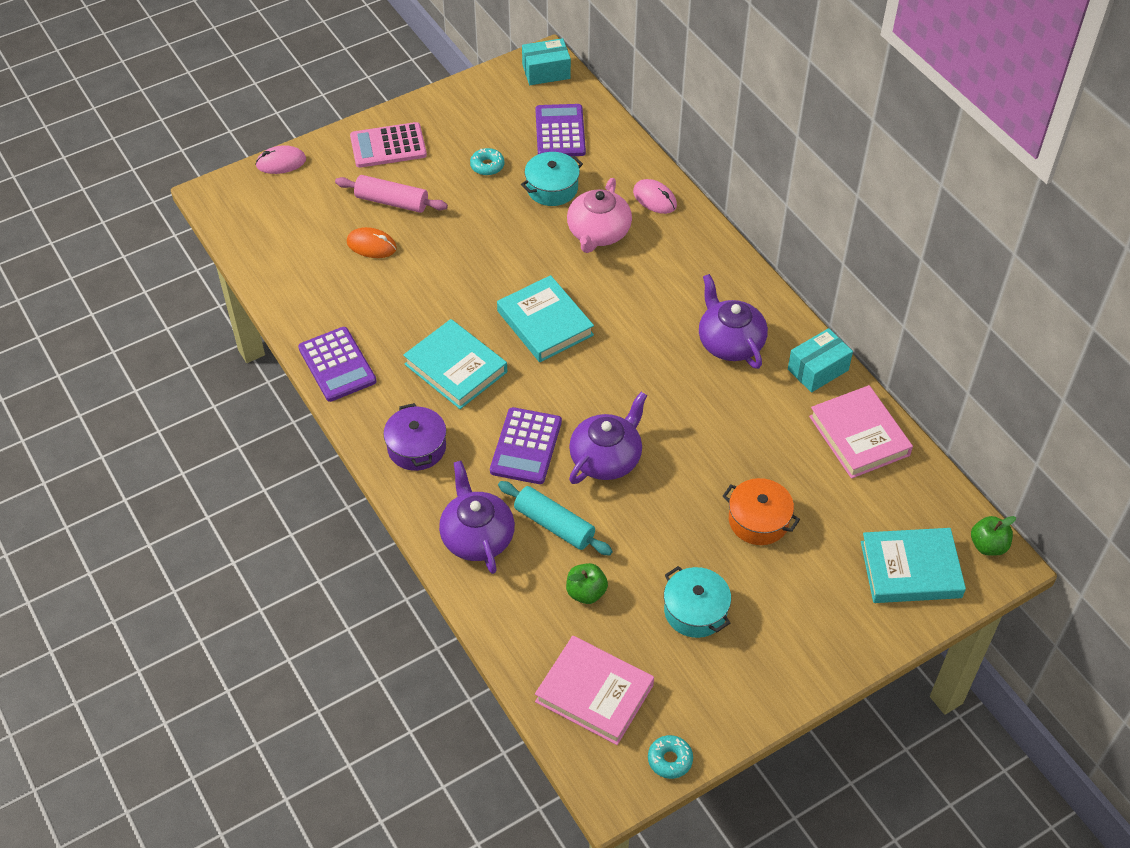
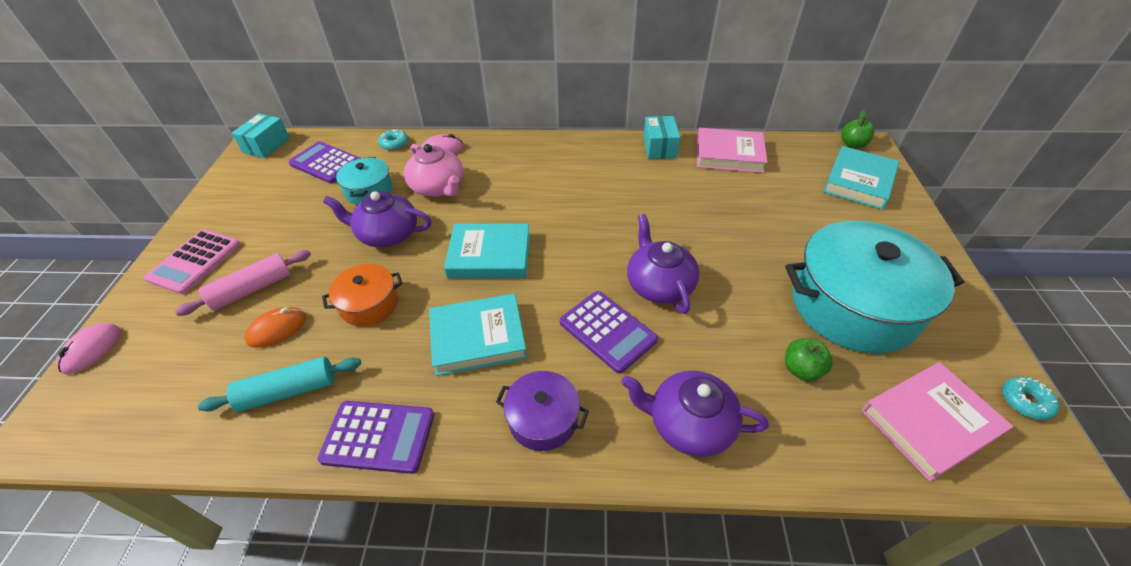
camera: 55 degrees left, 5 degrees down
turquoise donut [470,148,504,176] -> turquoise donut moved to [379,129,408,151]
turquoise rolling pin [498,481,613,556] -> turquoise rolling pin moved to [198,357,361,412]
turquoise pot [664,566,731,638] -> turquoise pot [785,221,964,354], size x2.04
purple teapot [699,274,768,369] -> purple teapot moved to [323,191,432,247]
orange pot [723,478,800,545] -> orange pot moved to [322,264,402,327]

